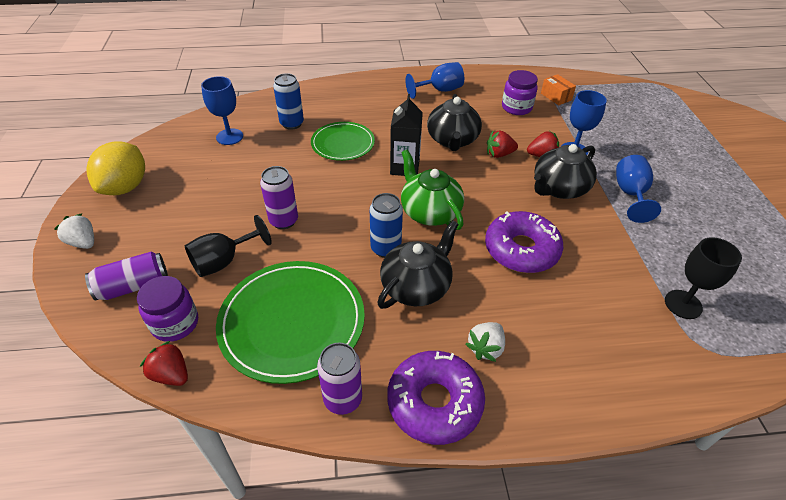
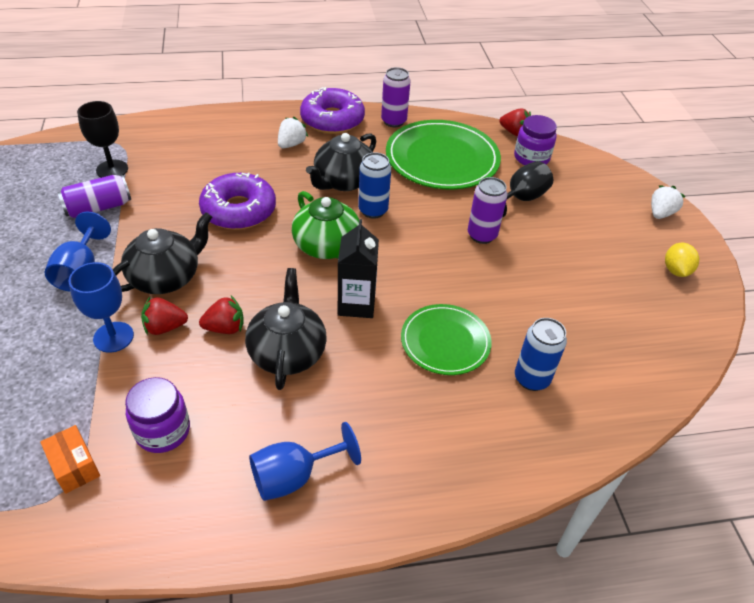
camera: 175 degrees right, 0 degrees up
white strawberry [54,213,94,249] -> white strawberry turned 90 degrees counterclockwise [651,185,686,219]
purple can [85,251,168,301] -> purple can moved to [57,175,131,218]
yellow lemon [86,141,145,195] -> yellow lemon [665,243,699,277], size x0.56
blue goblet [201,76,243,145] -> none

